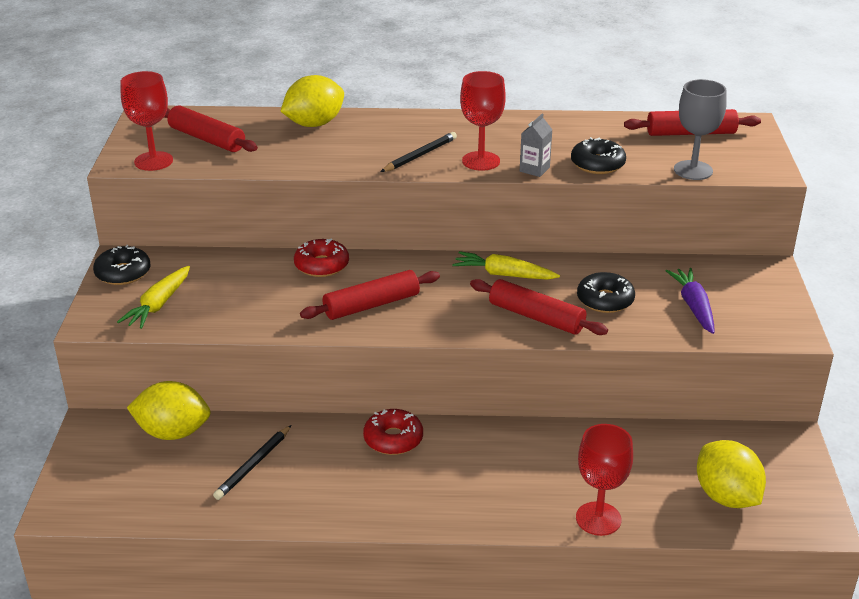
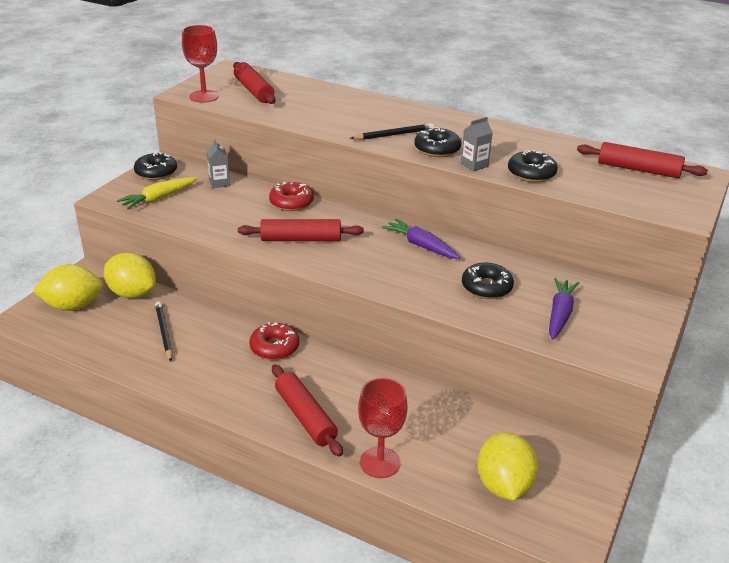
camera: 25 degrees right, 0 degrees up
black pencil [213,425,291,500] -> black pencil turned 105 degrees clockwise [155,302,173,361]
yellow lemon [281,75,344,127] -> yellow lemon moved to [33,264,103,311]
yellow carrot [452,251,560,280] -> purple carrot [382,219,460,259]
red goblet [460,71,506,171] -> black donut [414,127,461,157]
red rolling pin [470,279,608,335] -> red rolling pin moved to [272,364,343,457]
grey goblet [674,79,727,180] -> none
none -> grey carton [206,139,230,188]

